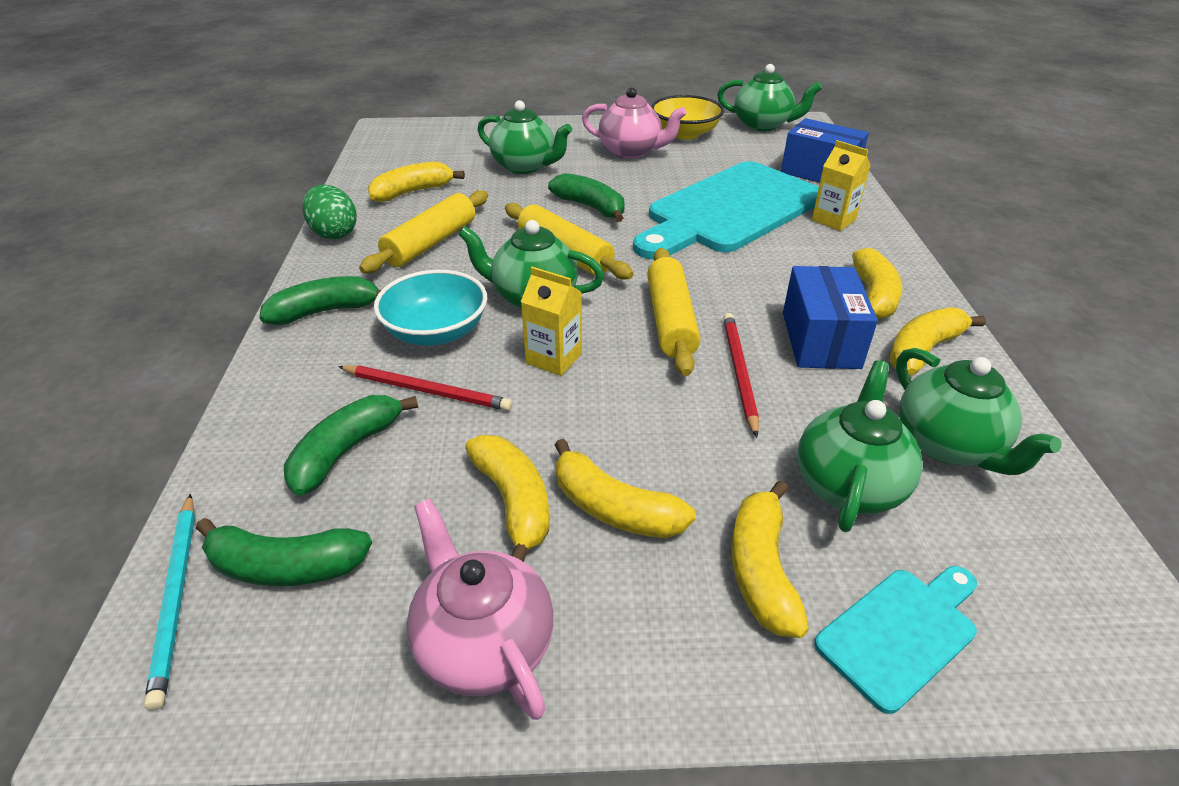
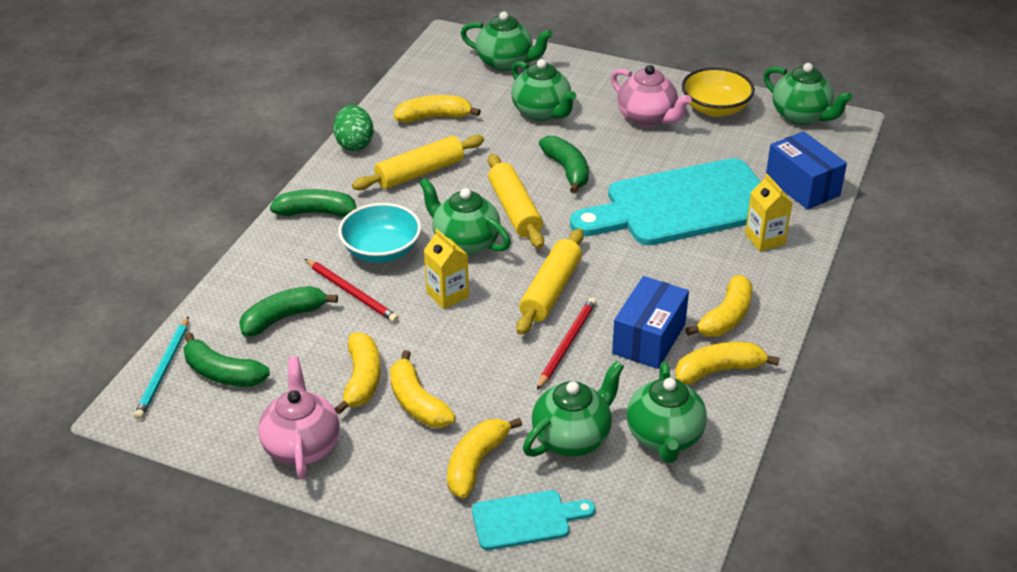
camera: 25 degrees right, 0 degrees up
none -> green teapot [461,11,552,71]

